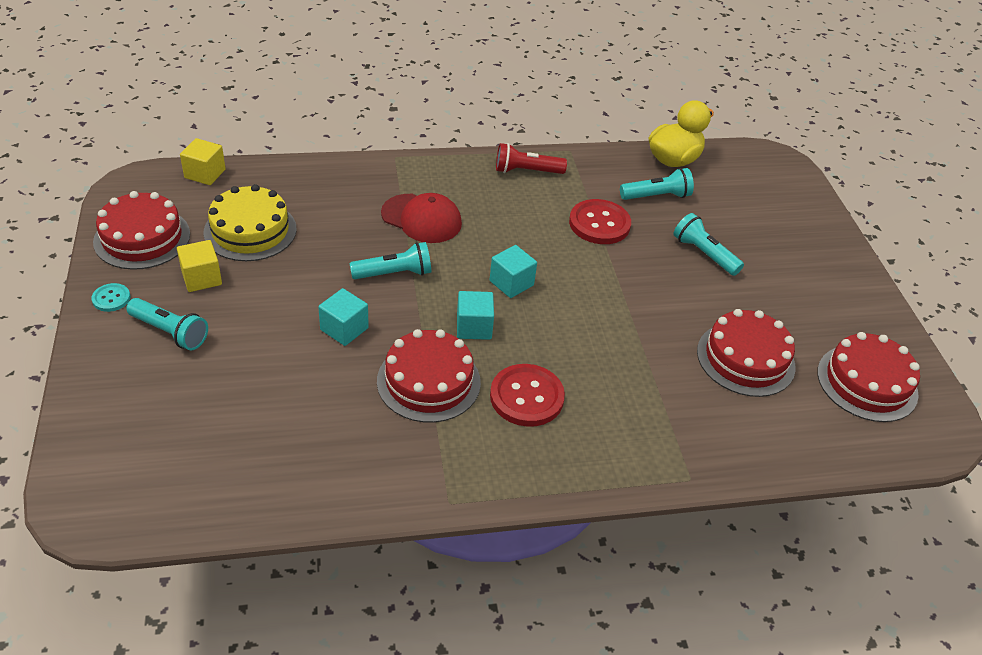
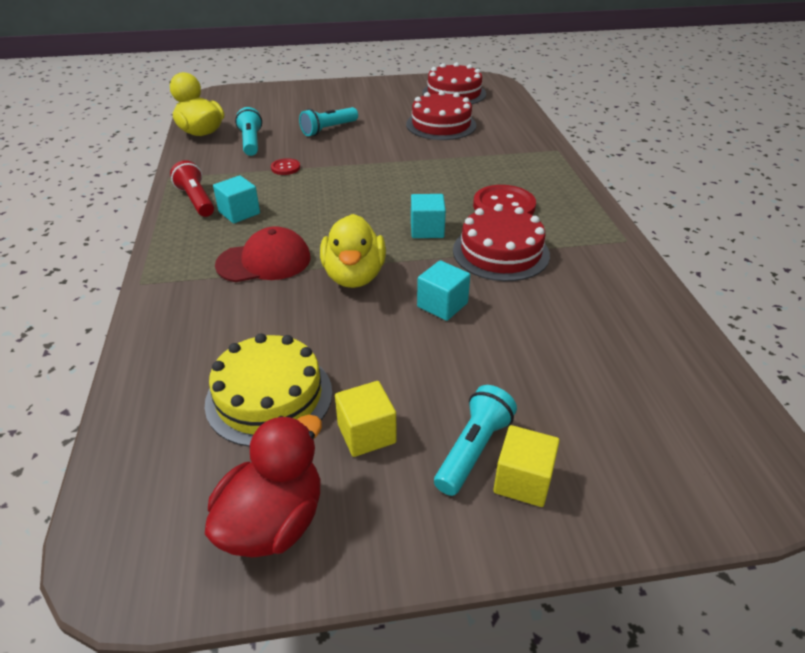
camera: 85 degrees left, 5 degrees down
turquoise button [91,283,130,312] -> none
red cake [93,191,190,270] -> red duck [205,415,322,557]
yellow cube [180,138,226,185] -> yellow cube moved to [493,425,560,507]
turquoise flashlight [349,242,431,279] -> yellow duck [320,214,386,288]
red cap [381,193,462,243] -> red cap turned 45 degrees clockwise [215,226,311,282]
turquoise cube [490,245,537,298] -> turquoise cube moved to [213,175,260,223]
red flashlight [496,143,567,174] -> red flashlight turned 150 degrees clockwise [170,160,214,217]
red button [569,199,631,244] -> red button [271,158,300,175], size x0.52

